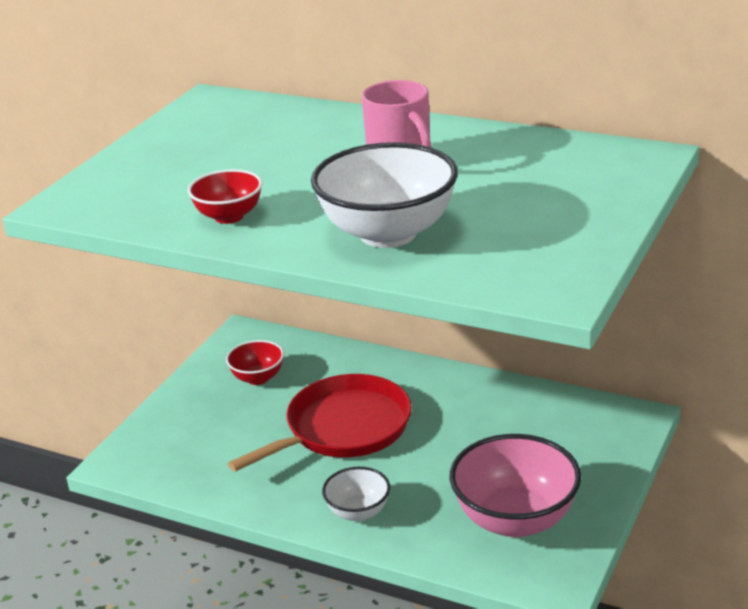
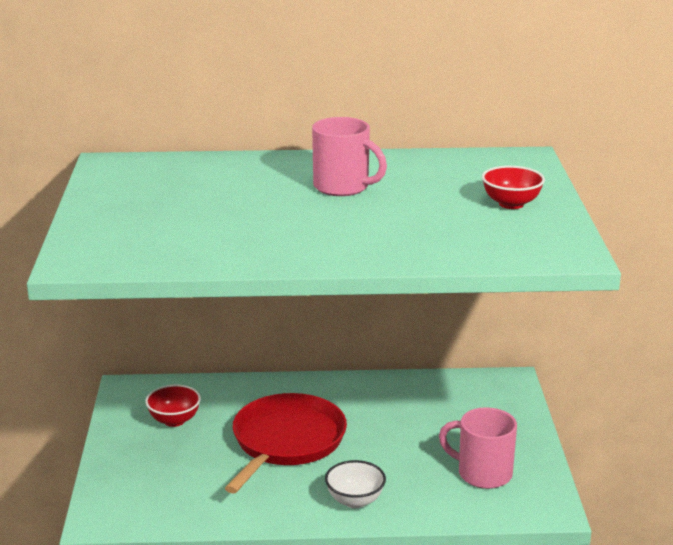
camera: 30 degrees left, 5 degrees down
red bowl [188,169,262,224] -> red bowl moved to [482,166,545,209]
white bowl [311,142,458,248] -> none
pink bowl [450,434,581,537] -> pink mug [439,407,517,489]

